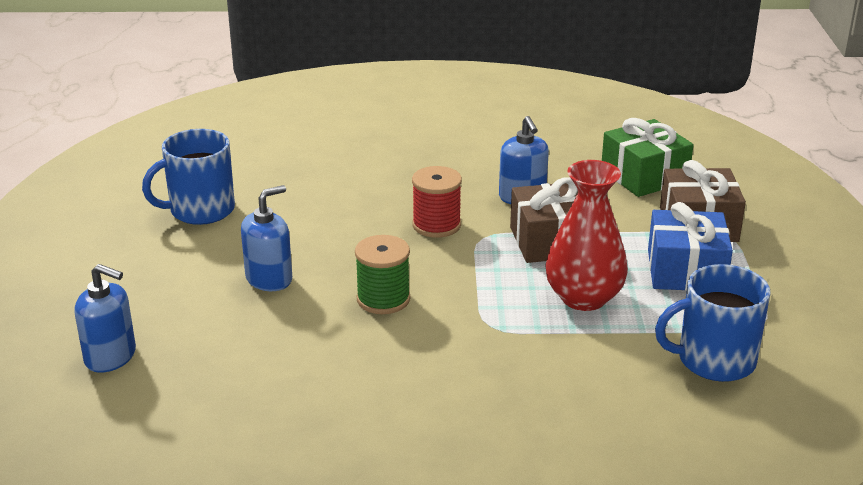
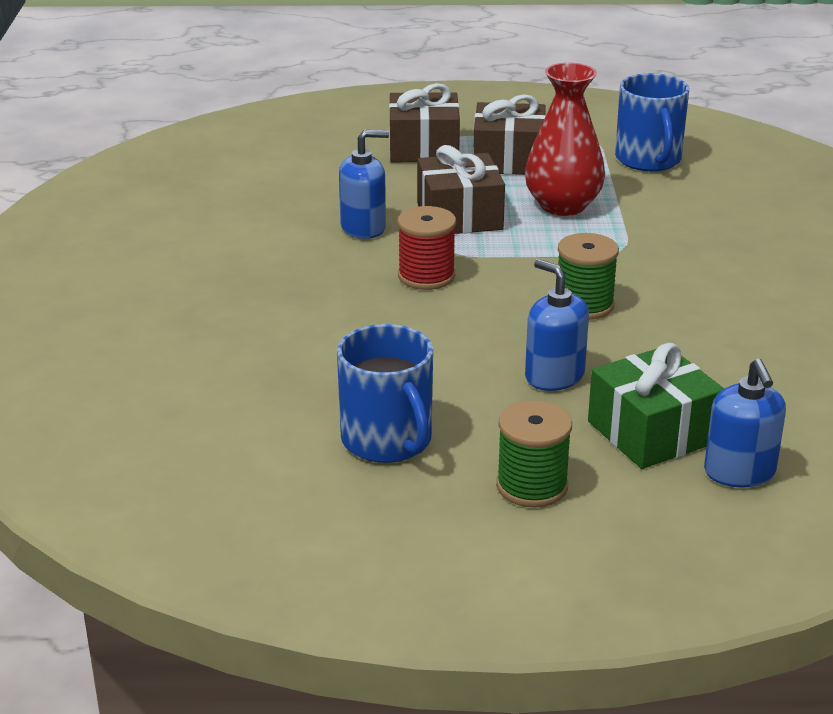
camera: 90 degrees left, 0 degrees up
blue soap dispenser [74,264,136,373] -> blue soap dispenser turned 150 degrees clockwise [704,359,786,488]
green gift [602,118,694,197] -> green gift moved to [588,343,724,469]
blue gift [648,202,733,291] -> brown gift [473,94,546,175]
none -> green spool [496,400,572,508]

